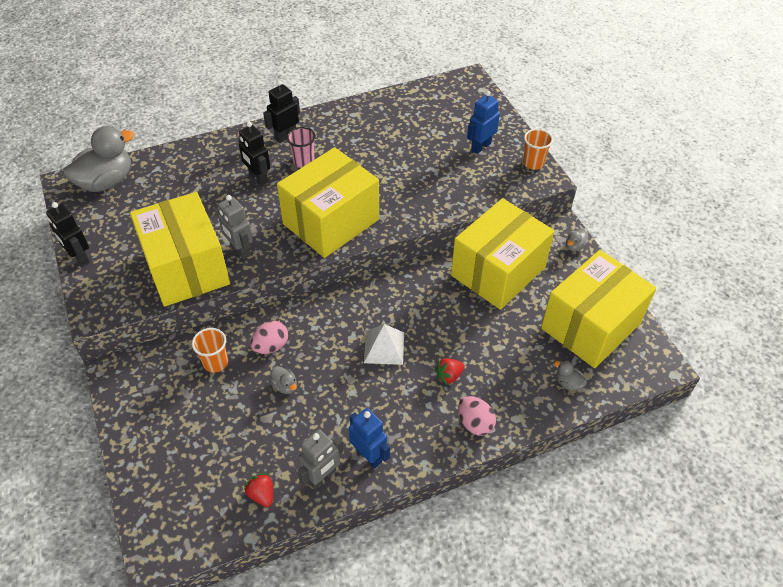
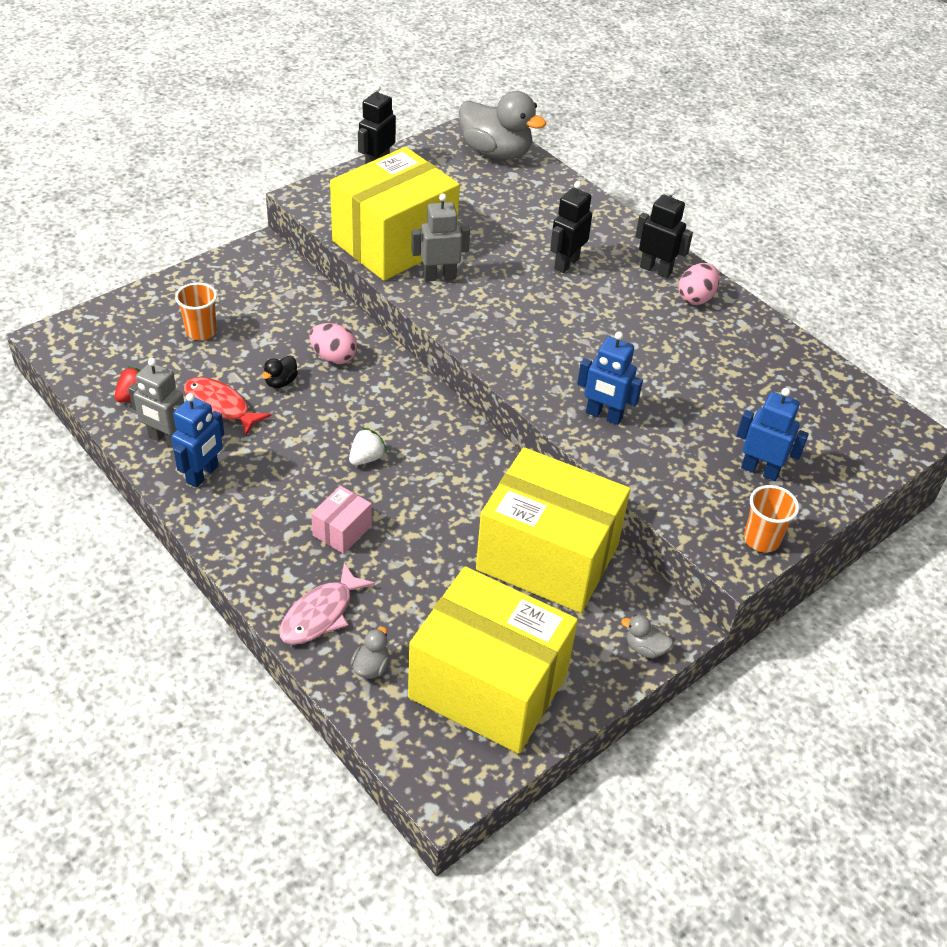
camera: 70 degrees right, 5 degrees down
orange cup [192,328,228,373] -> orange cup moved to [175,282,217,340]
grey robot [218,195,253,259] -> grey robot turned 45 degrees clockwise [411,194,470,282]
grey duck [270,366,297,394] -> black duck [262,356,298,388]
yellow box [277,147,379,258] -> none
pink cup [287,127,316,168] -> none
white pyramid [364,324,404,365] -> white strawberry [349,427,387,465]
red strawberry [435,358,465,385] -> pink box [311,486,372,554]
pink egg [458,396,496,436] -> pink egg moved to [678,263,720,305]
none -> red fish [184,377,271,436]
none -> pink fish [279,563,375,645]
none -> blue robot [577,332,643,425]

